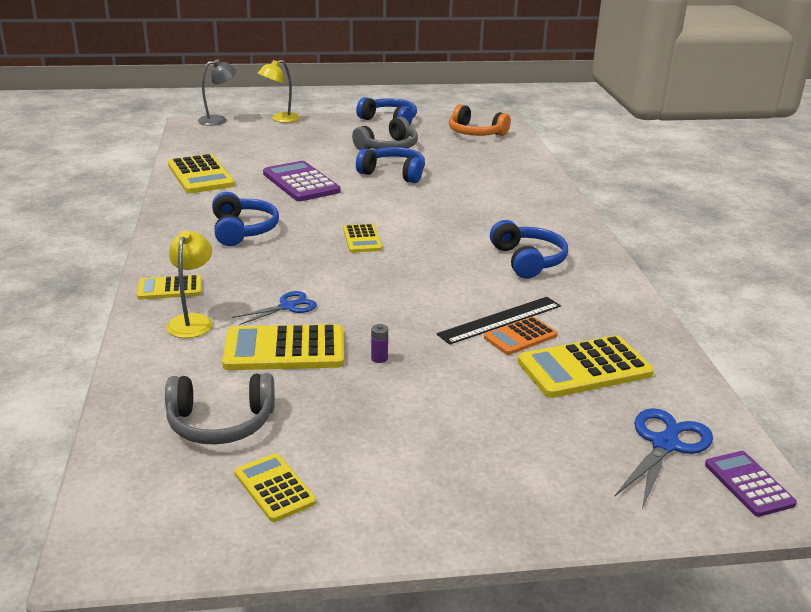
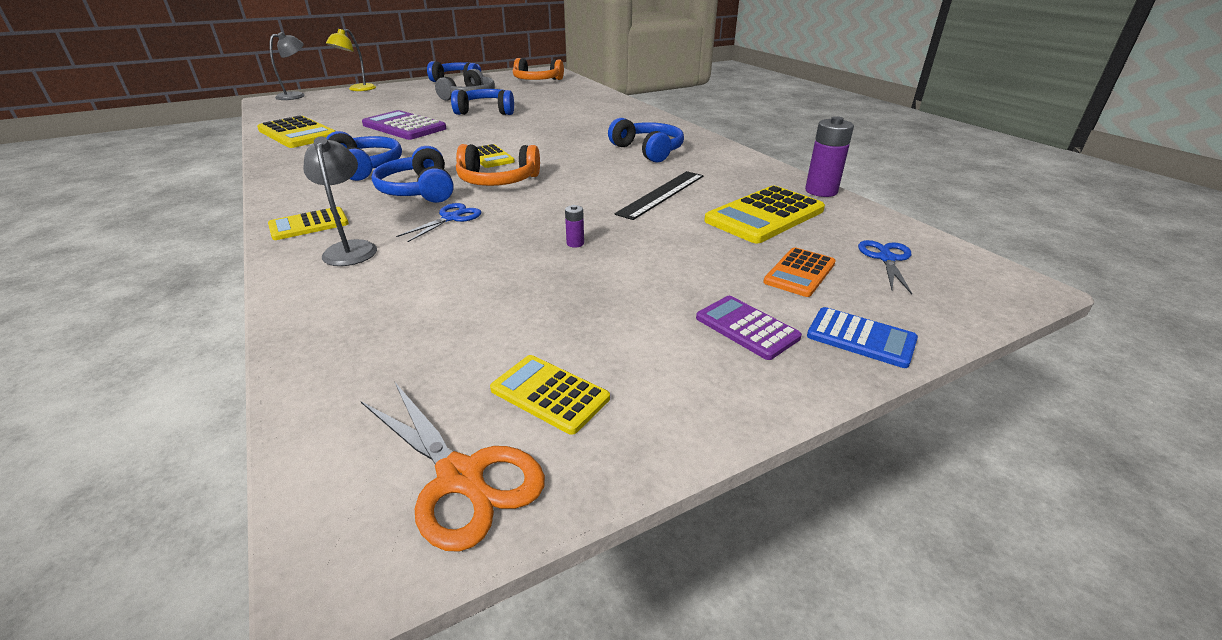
camera: 20 degrees left, 5 degrees up
grey headphones [165,373,275,445] -> none
yellow lamp [166,231,213,338] -> grey lamp [303,137,377,266]
yellow calculator [222,324,344,370] -> none
orange calculator [484,317,558,355] -> orange calculator moved to [763,247,836,297]
blue scissors [614,408,713,508] -> blue scissors [858,240,912,294], size x0.67
purple calculator [705,451,797,517] -> purple calculator moved to [696,296,802,360]
none -> orange scissors [361,381,545,552]
none -> blue headphones [372,146,454,203]
none -> orange headphones [456,144,540,186]
none -> purple battery [805,116,854,197]
none -> blue calculator [807,307,918,368]

